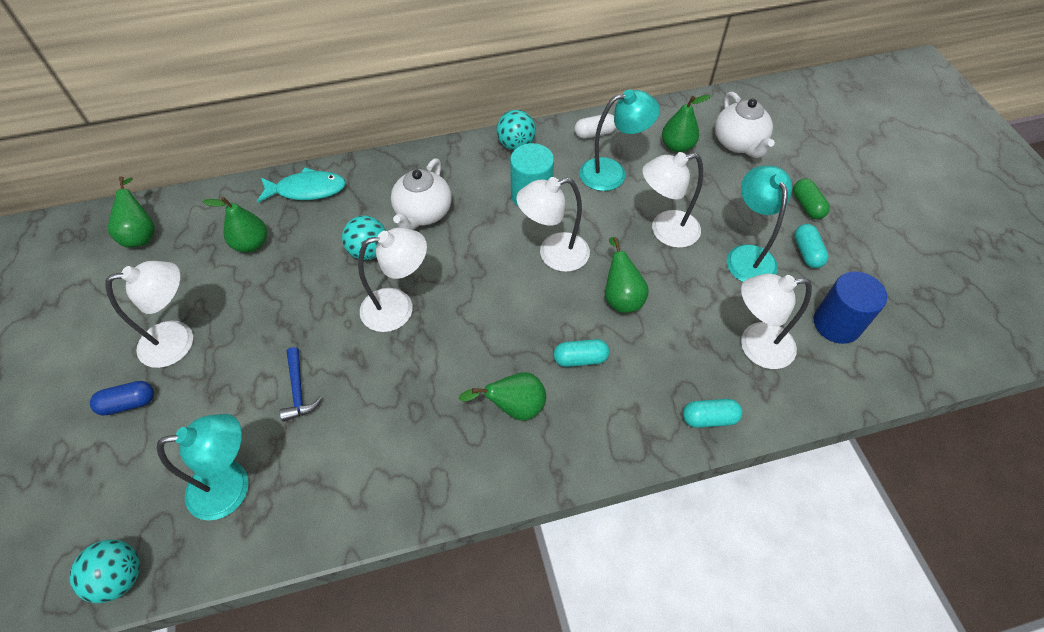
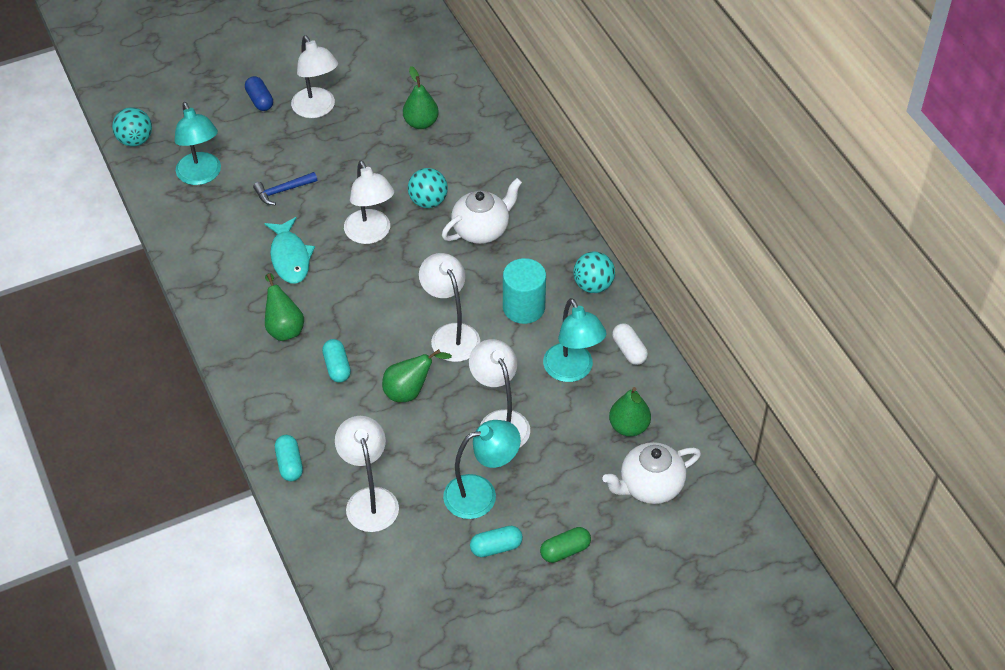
camera: 80 degrees right, 5 degrees down
green pear [108,177,155,247] -> none
turquoise fish [257,167,346,203] -> turquoise fish moved to [264,217,315,284]
white teapot [391,158,452,230] -> white teapot turned 135 degrees clockwise [442,178,522,244]
blue cylinder [814,271,887,344] -> none

